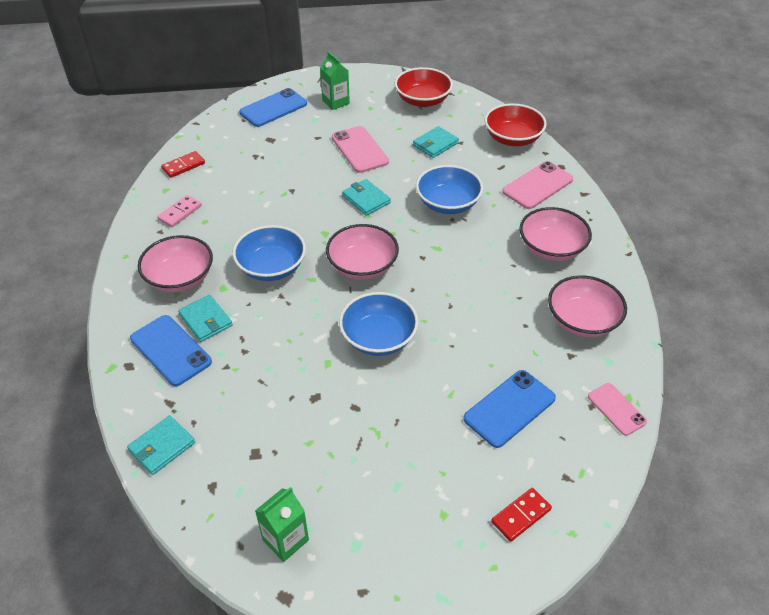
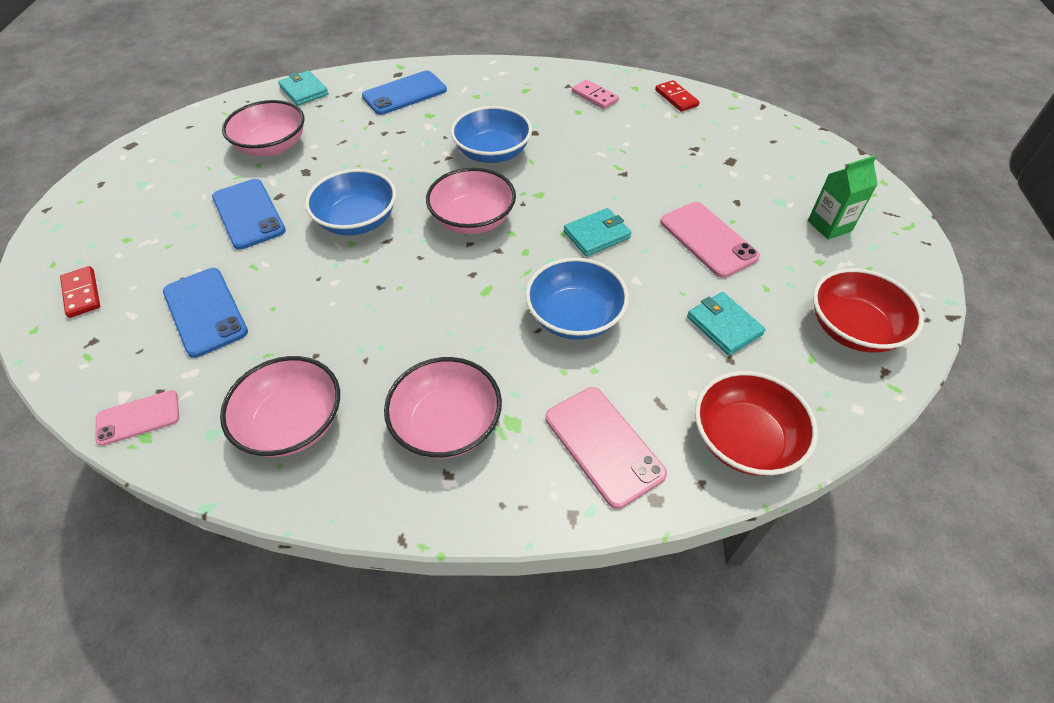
camera: 100 degrees right, 5 degrees up
pink bowl [138,235,213,292] -> pink bowl moved to [222,100,305,156]
turquoise wallet [178,295,233,342] -> none
blue phone [239,88,307,127] -> blue phone moved to [212,179,286,250]
green carton [255,487,309,562] -> none
pink phone [332,126,389,173] -> pink phone turned 75 degrees clockwise [660,202,760,278]

